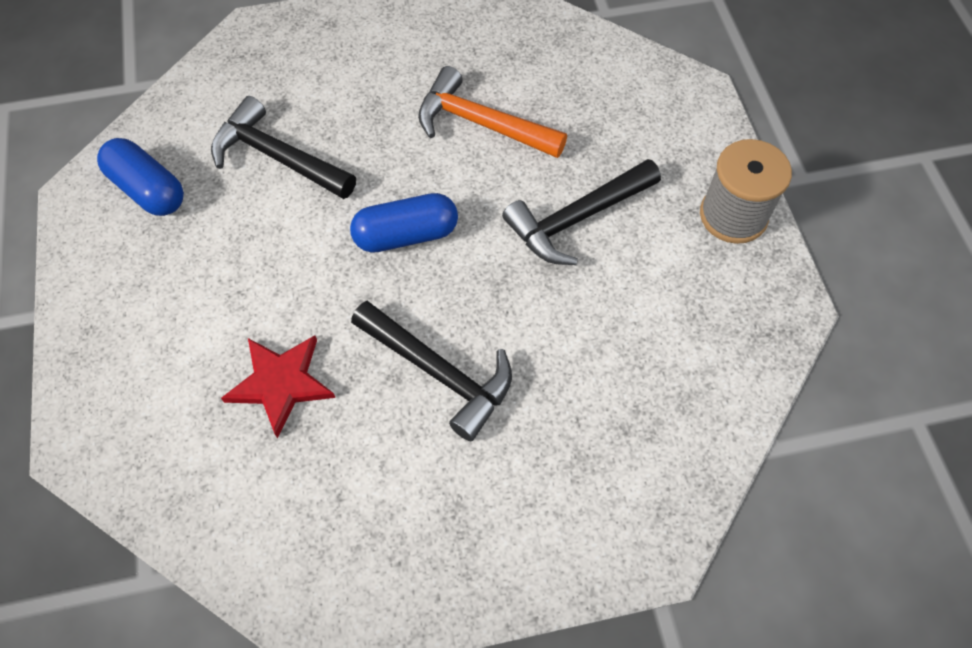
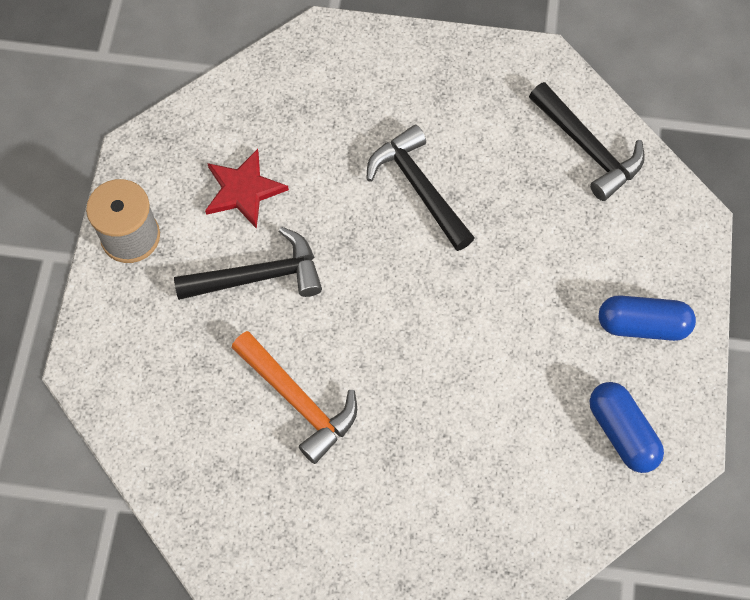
camera: 160 degrees left, 5 degrees up
black hammer [211,96,356,199] -> black hammer moved to [529,82,645,201]
red star [221,335,336,438] -> red star moved to [205,149,289,229]
blue capsule [350,193,458,253] -> blue capsule moved to [599,295,696,341]

